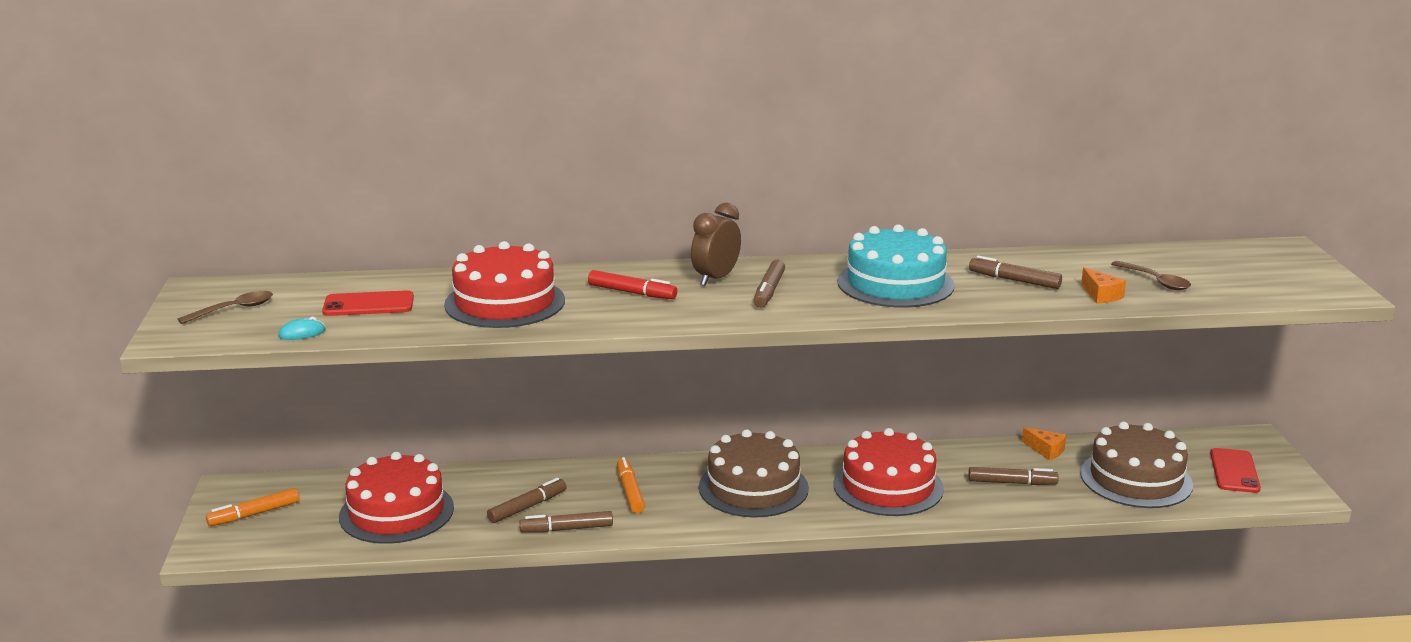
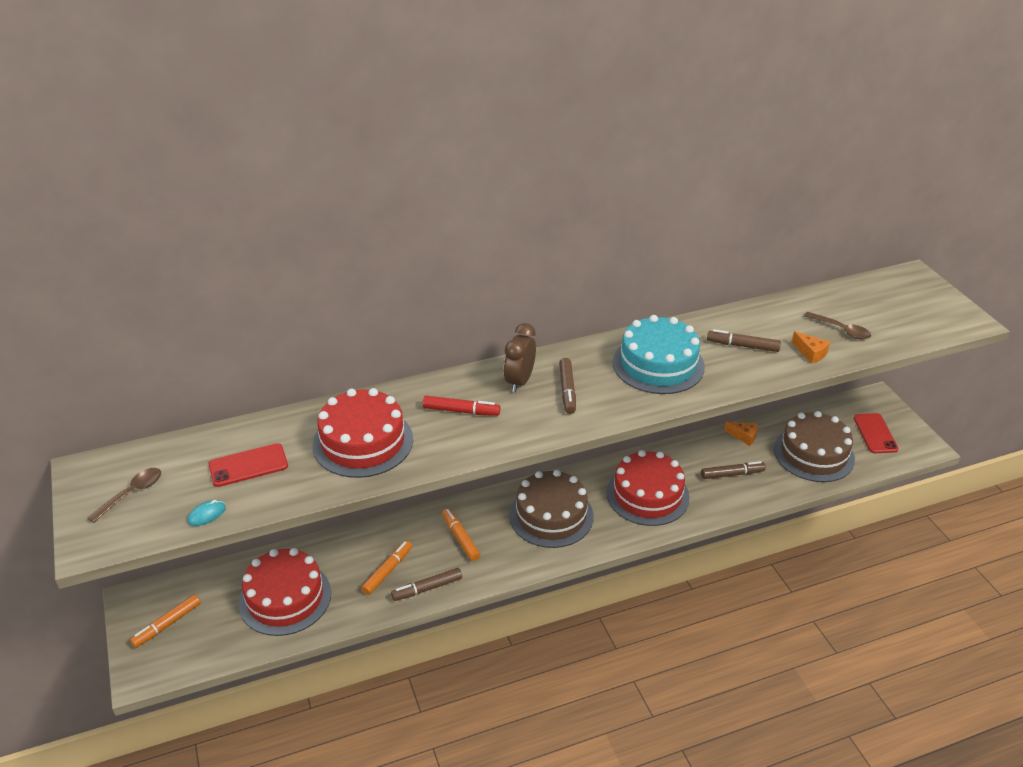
camera: 15 degrees left, 15 degrees up
brown marker [487,478,567,523] -> orange marker [361,541,412,595]

